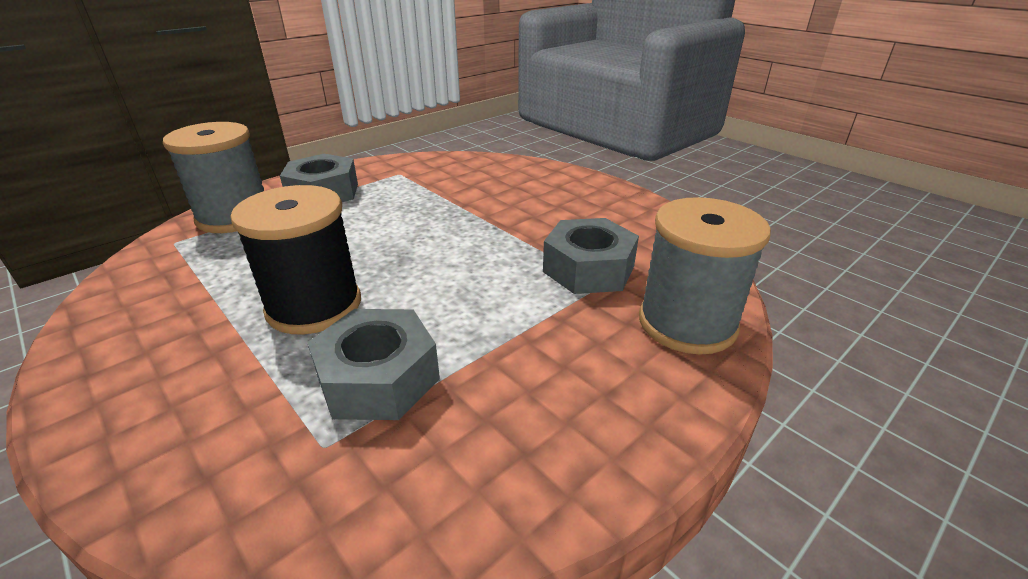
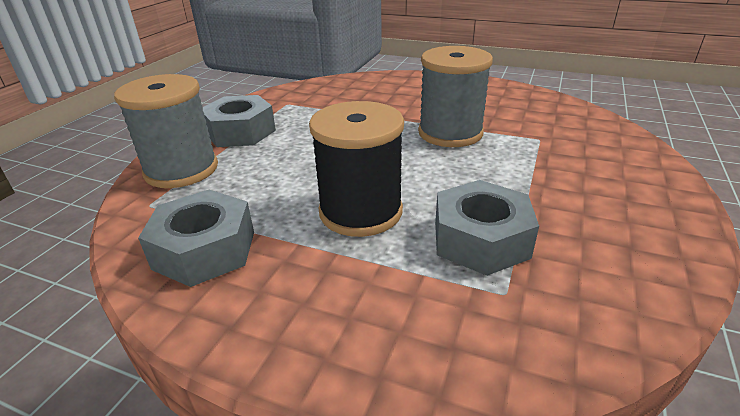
camera: 25 degrees left, 0 degrees up
grey nut [543,218,639,294] -> grey nut moved to [138,190,254,287]
grey spool [639,197,771,355] -> grey spool moved to [418,46,493,147]

